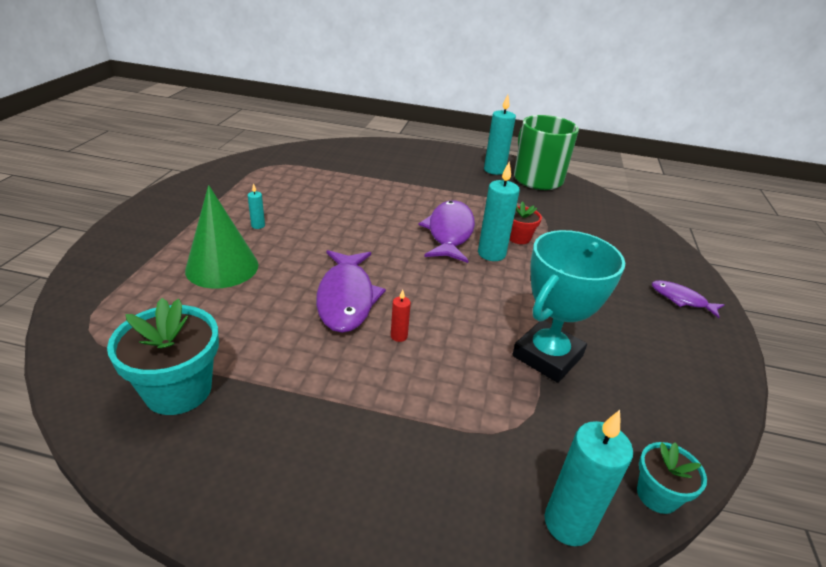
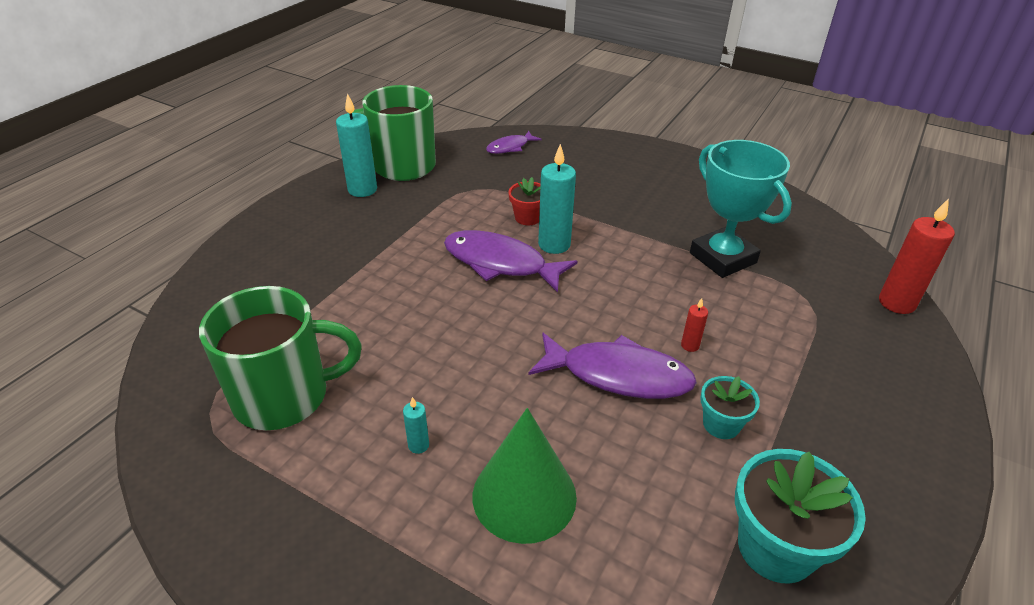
camera: 70 degrees left, 5 degrees up
turquoise candle [545,410,633,546] -> red candle [879,198,955,314]
turquoise flower pot [637,442,707,514] -> turquoise flower pot moved to [700,376,760,439]
purple fish [652,280,724,318] -> purple fish moved to [486,131,542,154]
none -> green mug [199,286,362,430]

